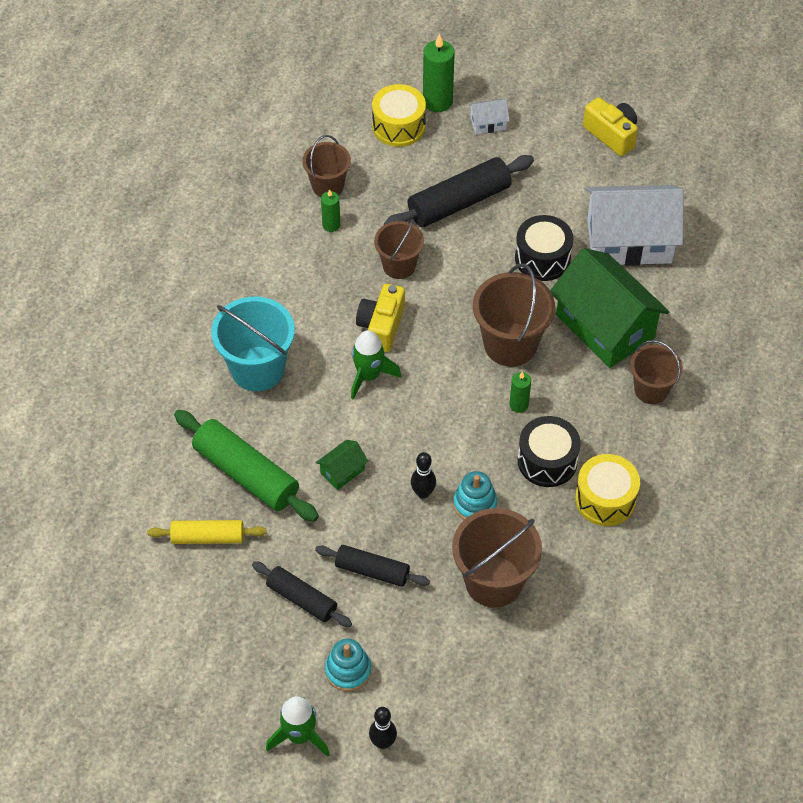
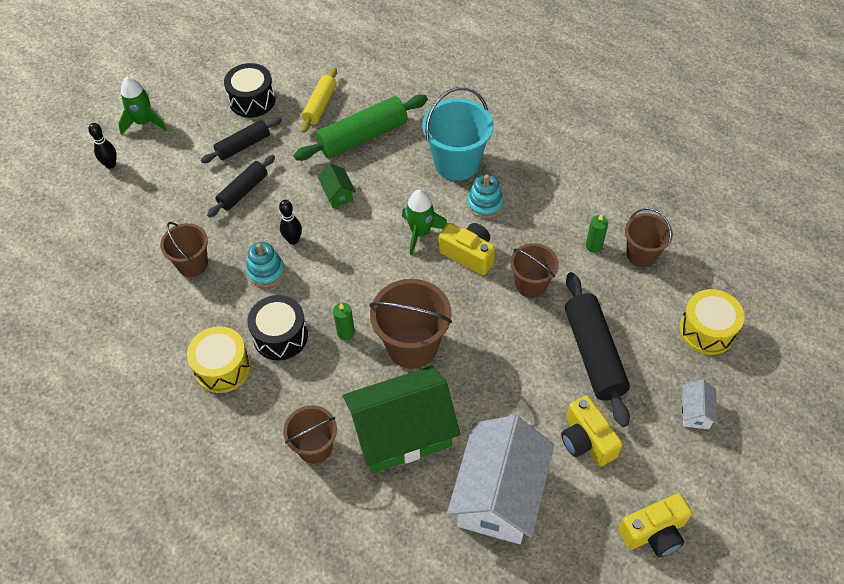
camera: 110 degrees right, 0 degrees up
turquoise stacking toy [325,639,371,691] -> turquoise stacking toy moved to [467,174,503,218]
green candle [423,34,455,112] -> none
brown bucket [452,508,542,608] -> brown bucket [160,222,208,277], size x0.63
black drum [515,215,573,281] -> black drum moved to [224,63,276,118]
none -> yellow camera [561,395,623,466]

